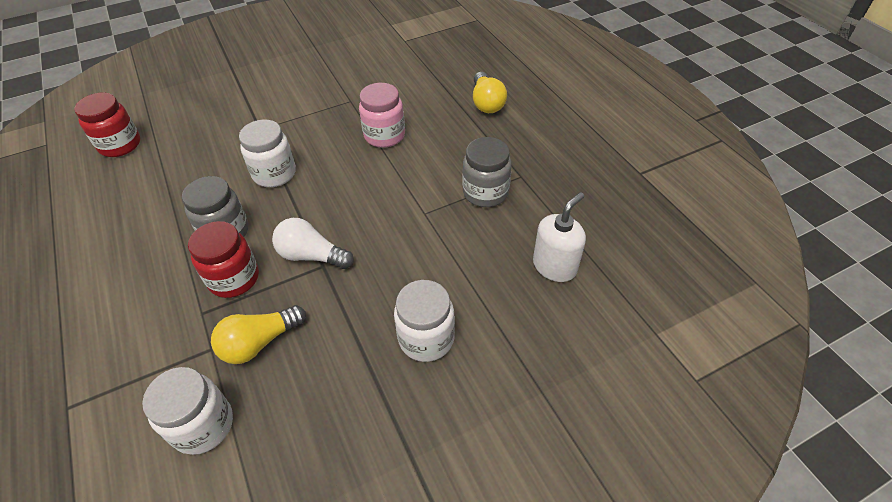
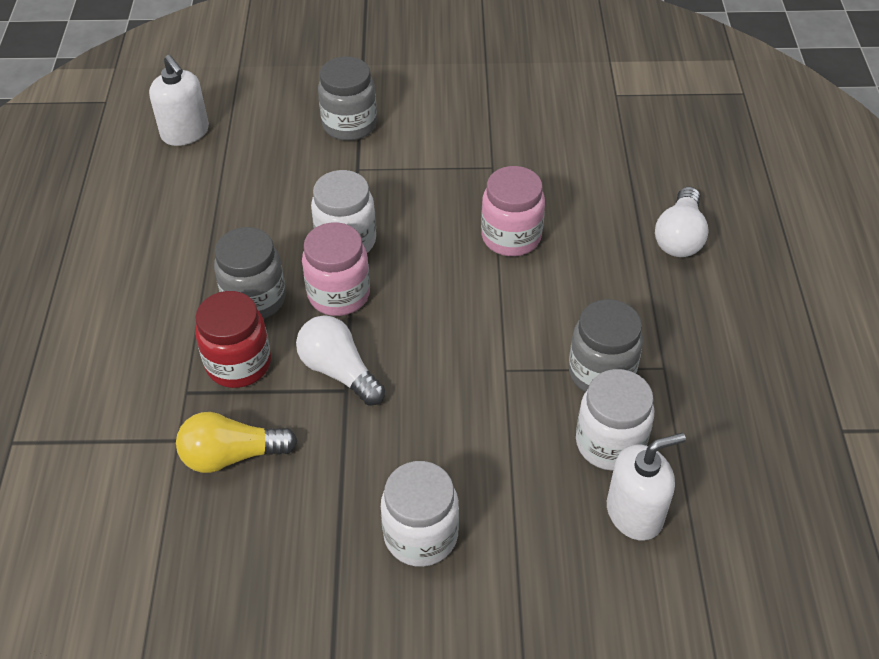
camera: 25 degrees right, 0 degrees up
red jar [74,93,140,157] -> white soap dispenser [149,55,209,146]
white jar [142,367,233,455] -> white jar moved to [576,369,654,471]
yellow light bulb [473,72,507,113] -> white light bulb [655,187,709,257]
none -> pink jar [302,222,370,316]
none -> grey jar [318,57,377,141]

